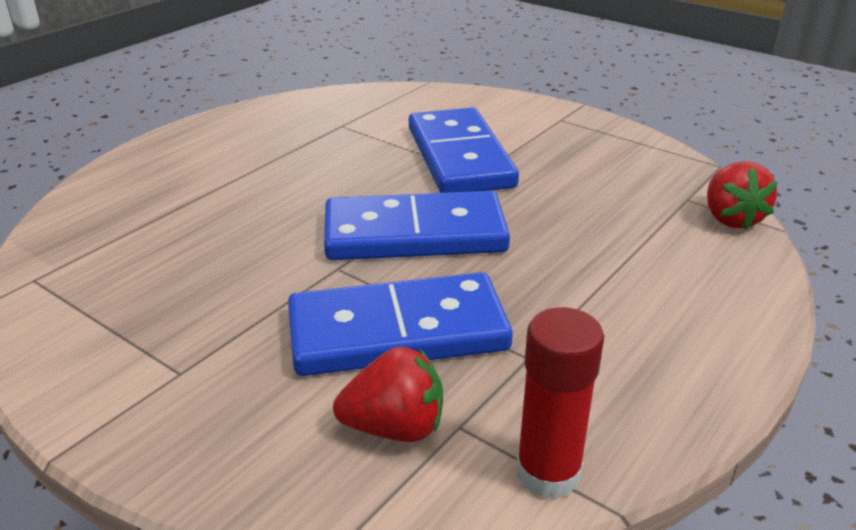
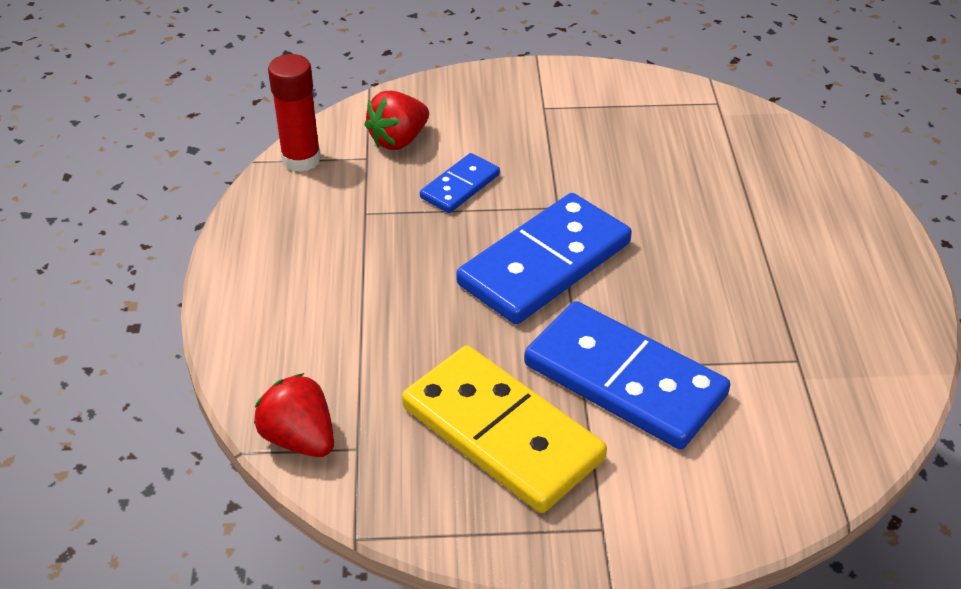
camera: 140 degrees right, 10 degrees up
blue domino [288,272,513,376] -> blue domino [420,153,500,213], size x0.50
none -> yellow domino [402,346,607,513]

